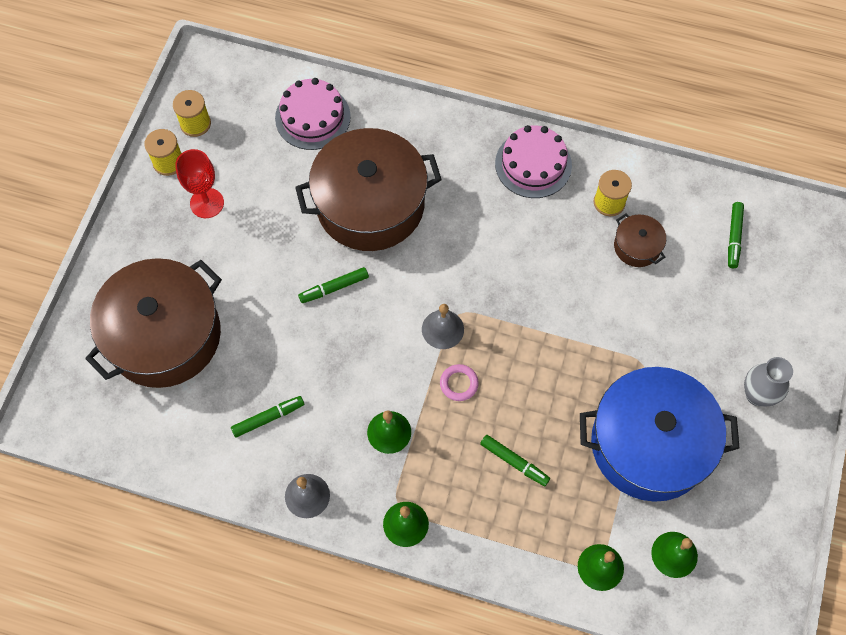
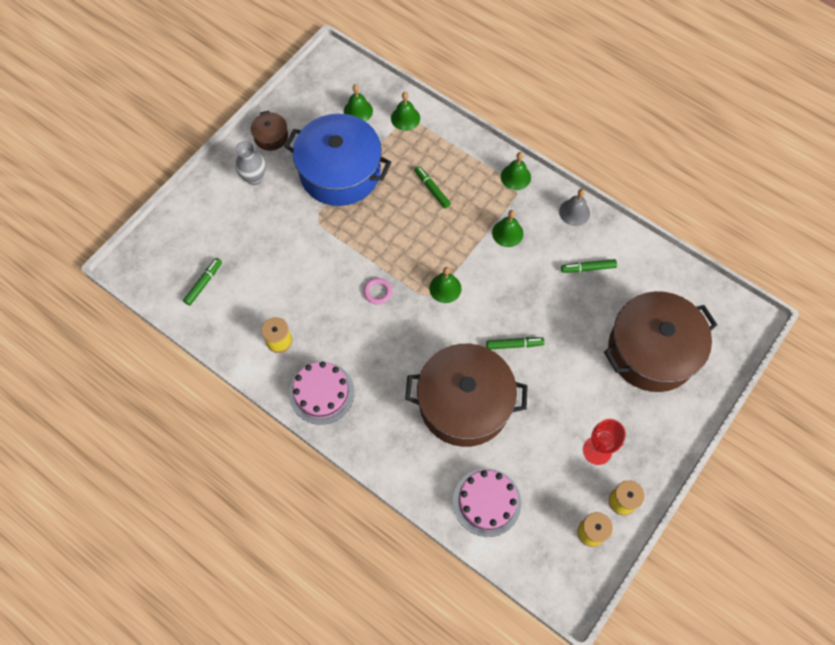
camera: 160 degrees left, 0 degrees up
grey bell [422,304,464,349] -> green bell [429,267,461,303]
pink ring [440,364,479,401] -> pink ring moved to [363,278,392,305]
brown pot [614,213,666,267] -> brown pot moved to [251,110,288,151]

